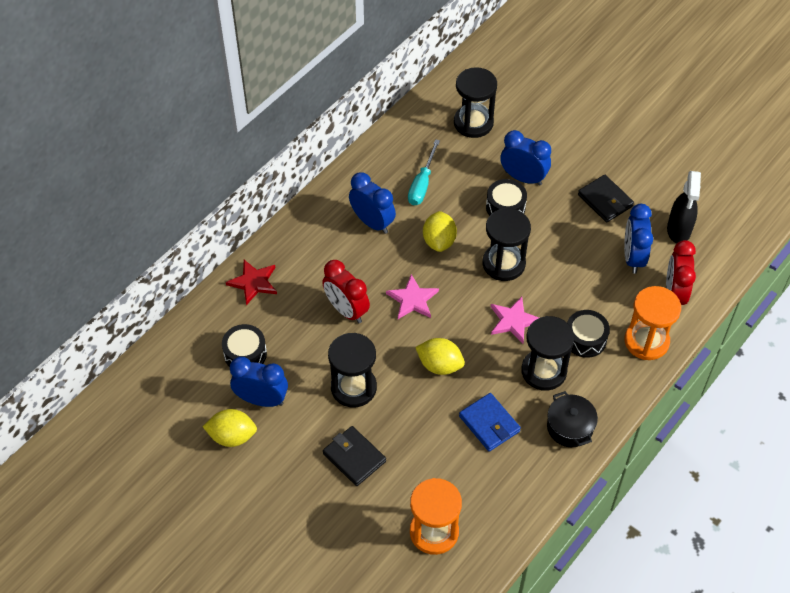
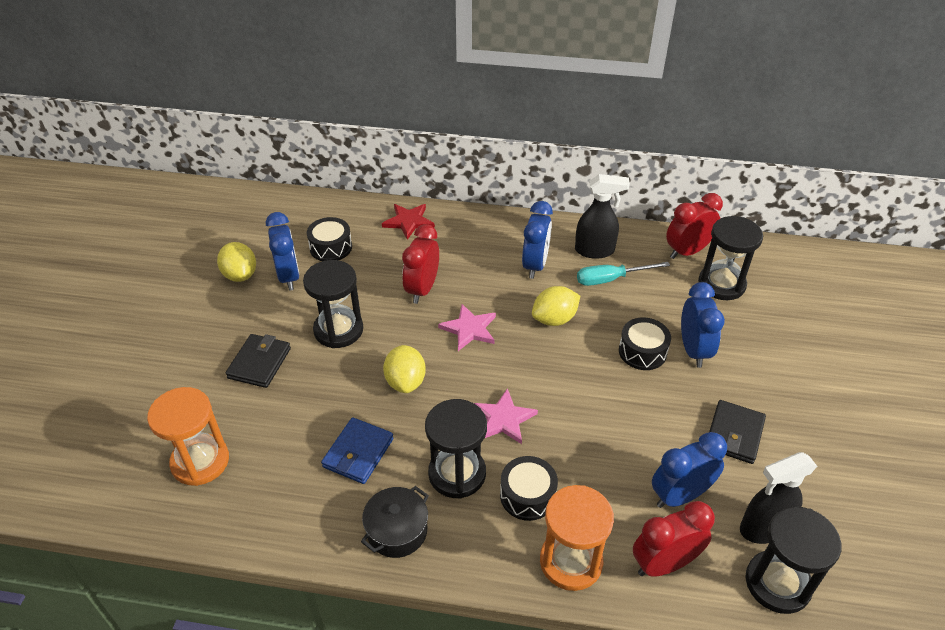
camera: 60 degrees right, 10 degrees down
black hourglass [483,208,531,281] -> black hourglass moved to [745,507,841,614]
none -> black spray bottle [575,174,630,259]
none -> red clock [666,193,723,259]

